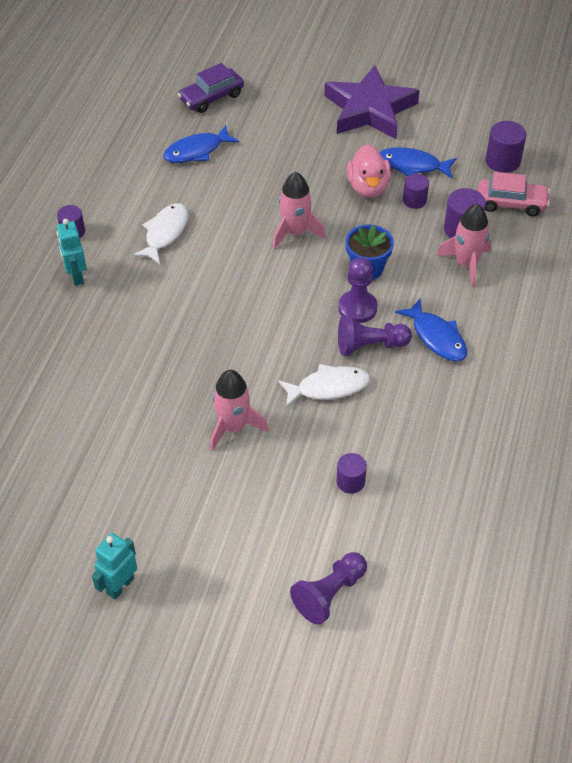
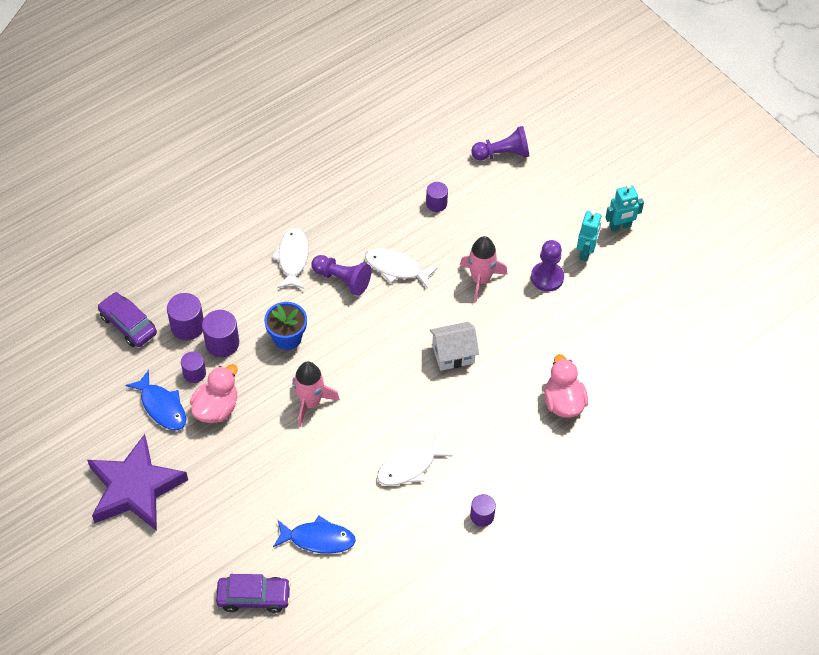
camera: 145 degrees left, 5 degrees up
turquoise robot [57,219,87,286] -> turquoise robot moved to [577,211,602,261]
purple pawn [338,257,378,323] -> purple pawn moved to [531,240,564,292]
blue fish [395,299,467,361] -> white fish [271,228,309,289]
pink rocket [436,204,492,288] -> none
pink car [478,172,550,216] -> purple car [98,292,157,347]
purple cylinder [486,121,526,173] -> purple cylinder moved to [202,310,239,357]
none -> white house [430,322,479,371]
none -> pink duck [544,354,588,418]

